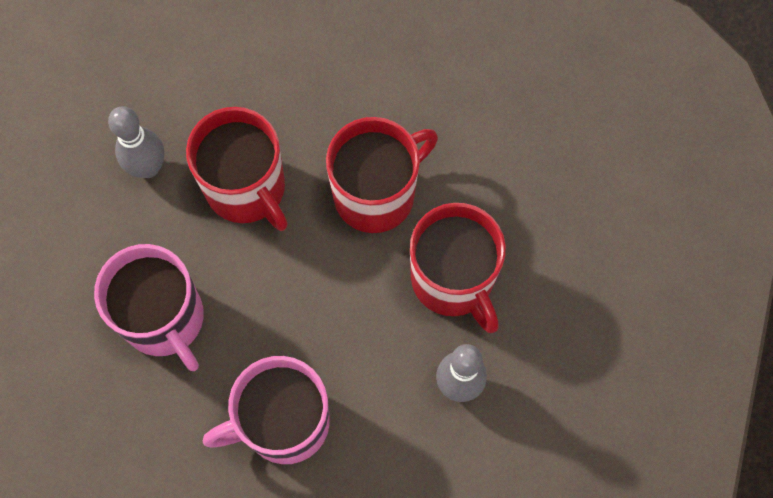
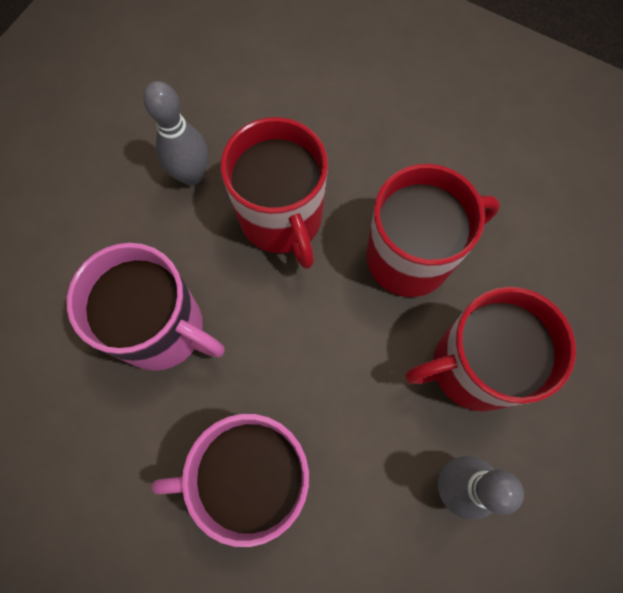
camera: 15 degrees right, 0 degrees up
pink mug [94,244,204,371] -> pink mug turned 45 degrees counterclockwise [67,243,225,371]
red mug [410,203,506,333] -> red mug turned 90 degrees clockwise [405,287,576,411]

